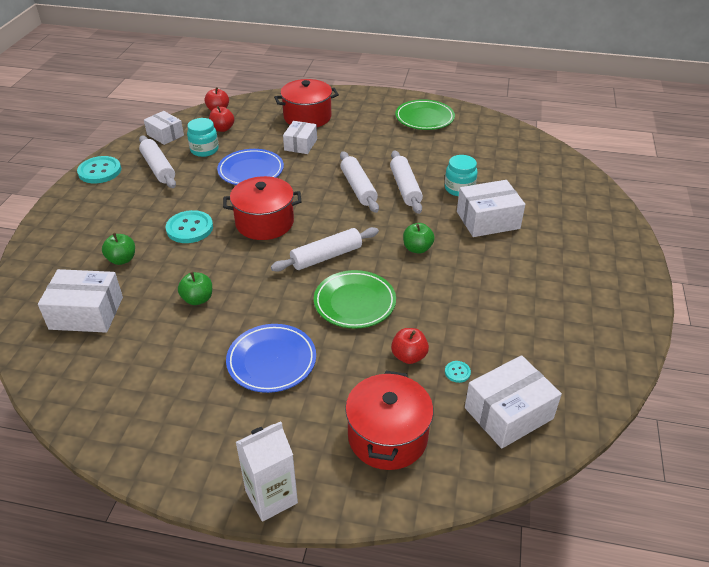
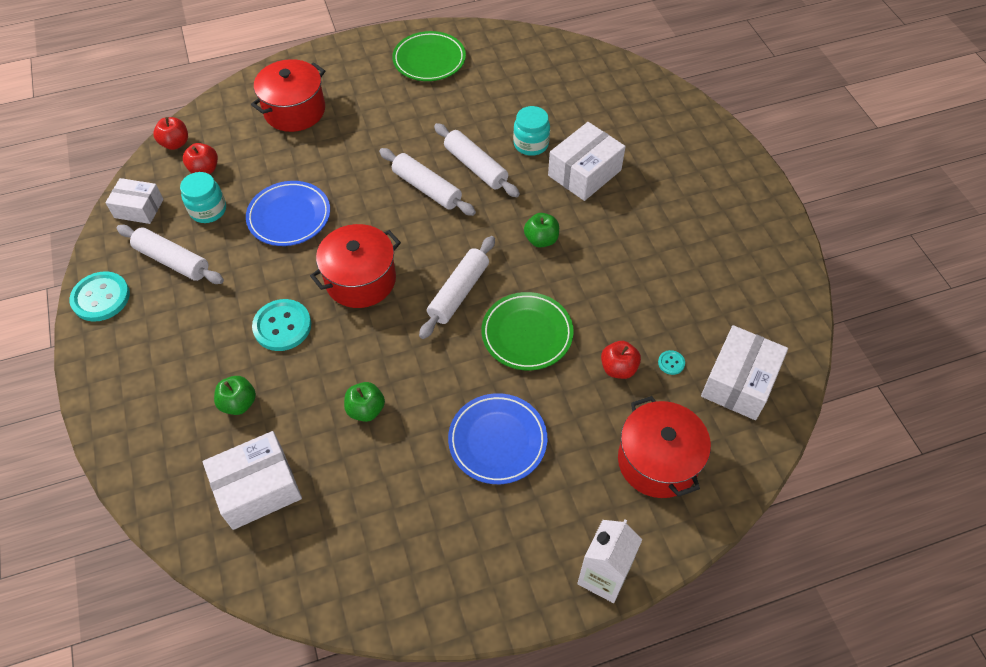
camera: 30 degrees left, 15 degrees up
white box [283,121,317,154] -> none

